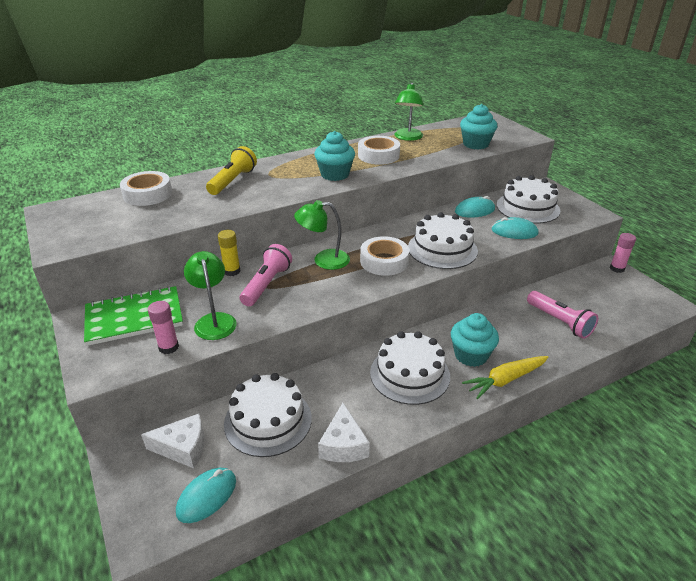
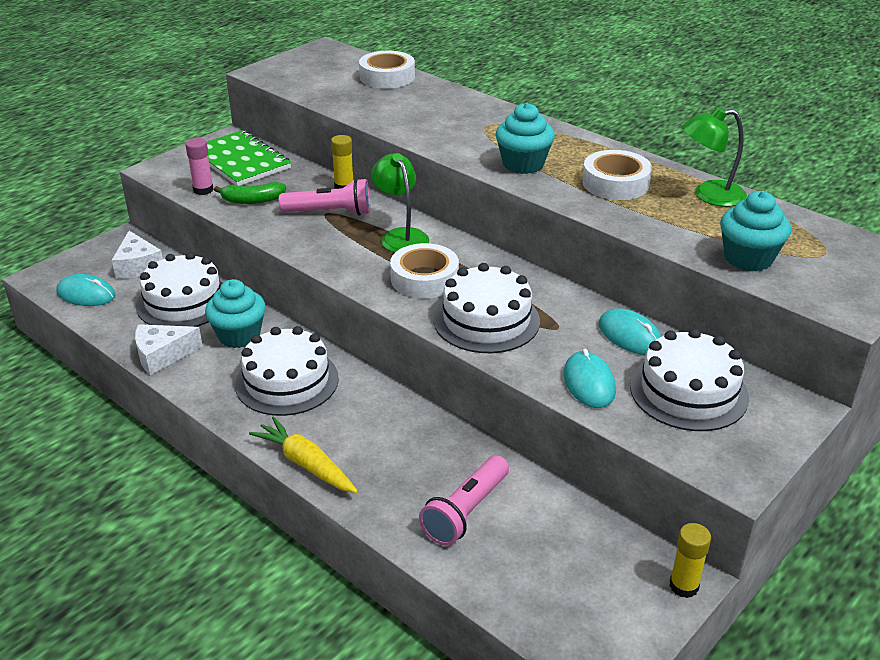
camera: 70 degrees right, 0 degrees up
green lamp [184,251,237,340] -> green banana [214,182,286,204]
yellow flashlight [206,146,257,195] -> none
turquoise cupcake [451,313,499,367] -> turquoise cupcake moved to [205,279,266,348]
pink glue stick [610,233,636,273] -> yellow glue stick [670,523,711,598]

